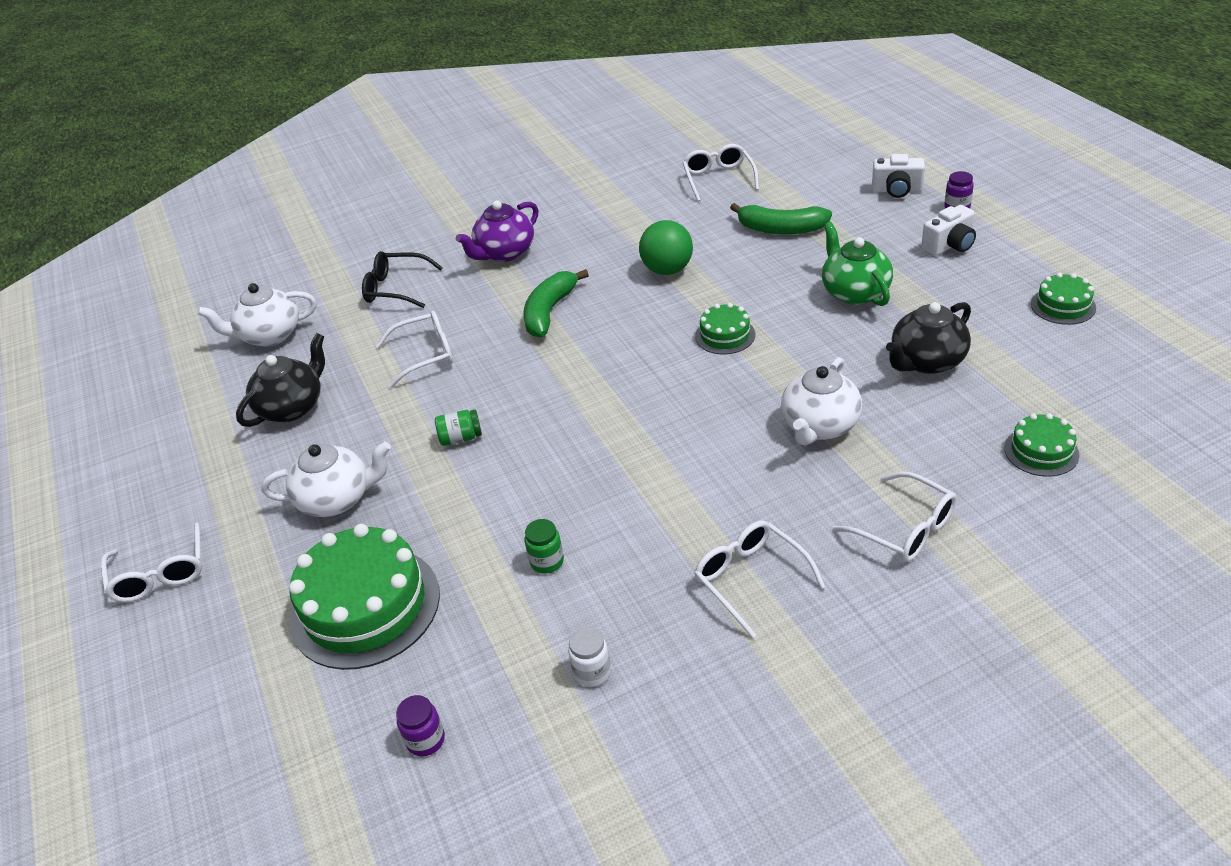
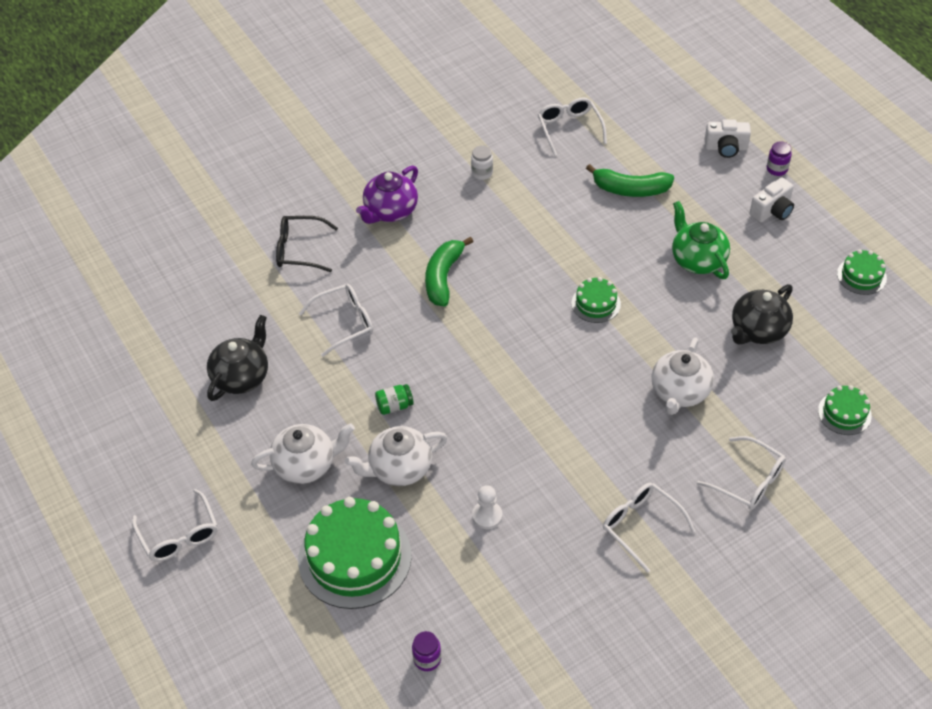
camera: 10 degrees left, 10 degrees up
white teapot [197,283,316,347] -> white teapot moved to [345,426,447,486]
green jar [524,519,564,574] -> white pawn [472,485,502,529]
white jar [568,627,611,687] -> white jar moved to [471,146,493,180]
green ball [639,220,693,275] -> none

